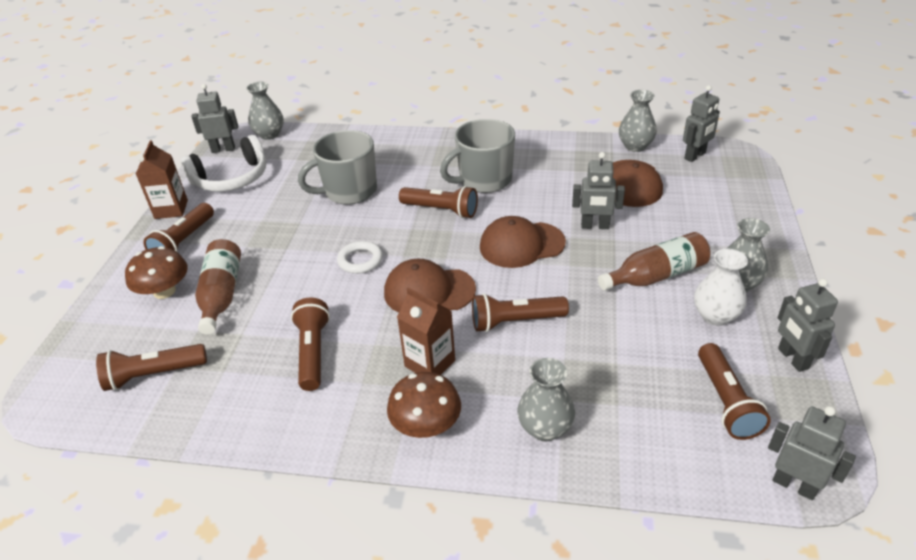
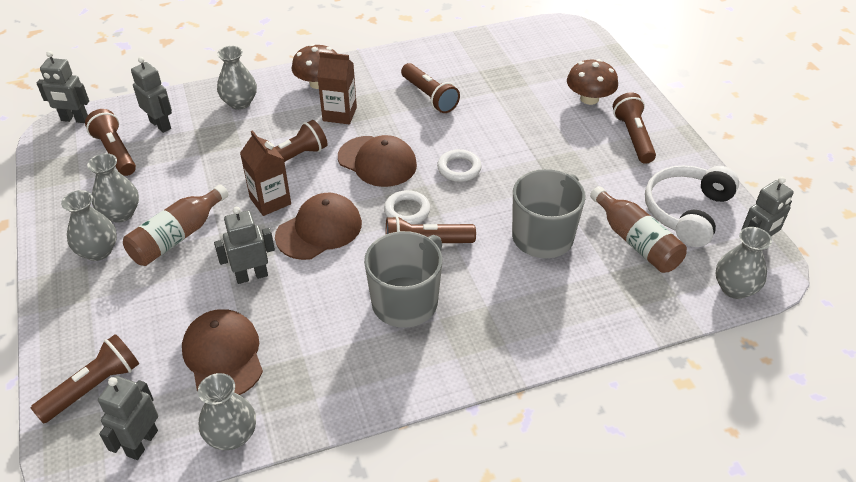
camera: 150 degrees right, 5 degrees up
brown flashlight [96,344,207,391] -> brown flashlight moved to [31,334,139,423]
brown carton [136,140,188,219] -> brown carton moved to [240,130,291,216]
brown bottle [195,239,241,335] -> brown bottle moved to [590,186,687,273]
brown cap [384,259,476,313] -> brown cap turned 60 degrees clockwise [338,135,417,187]
white vase [694,249,748,326] -> grey vase [87,153,139,223]
grey robot [778,279,838,372] -> grey robot moved to [131,57,172,133]
none -> white ring [384,190,430,224]

